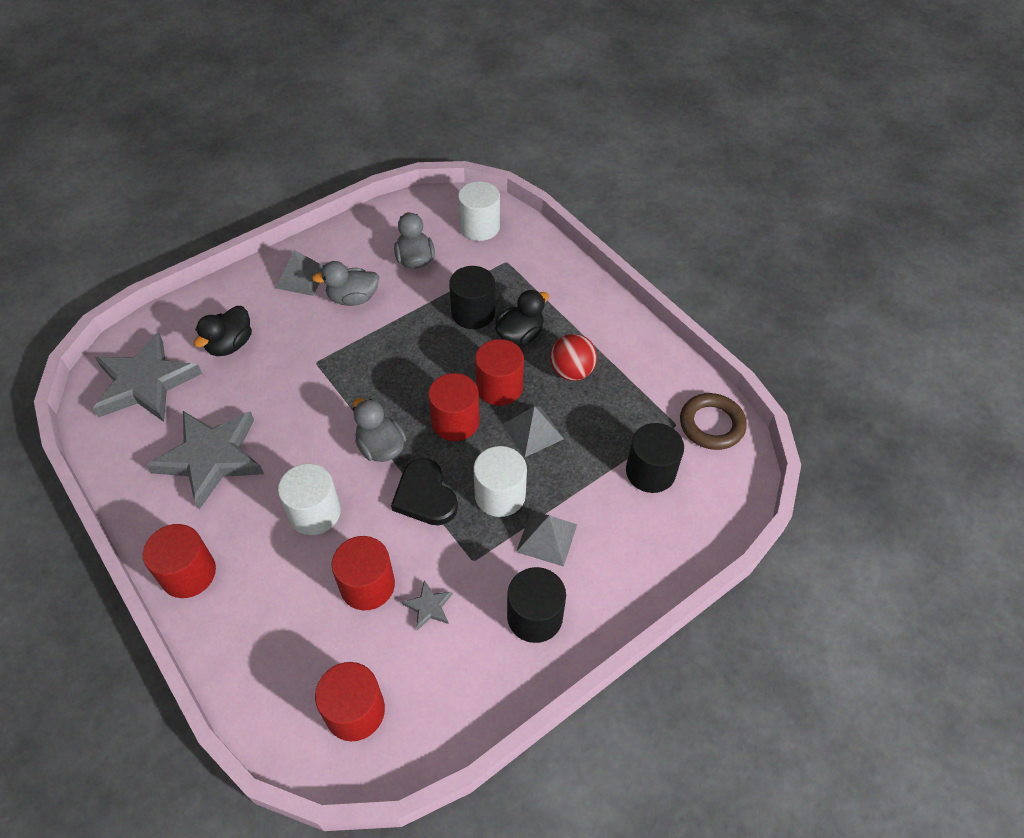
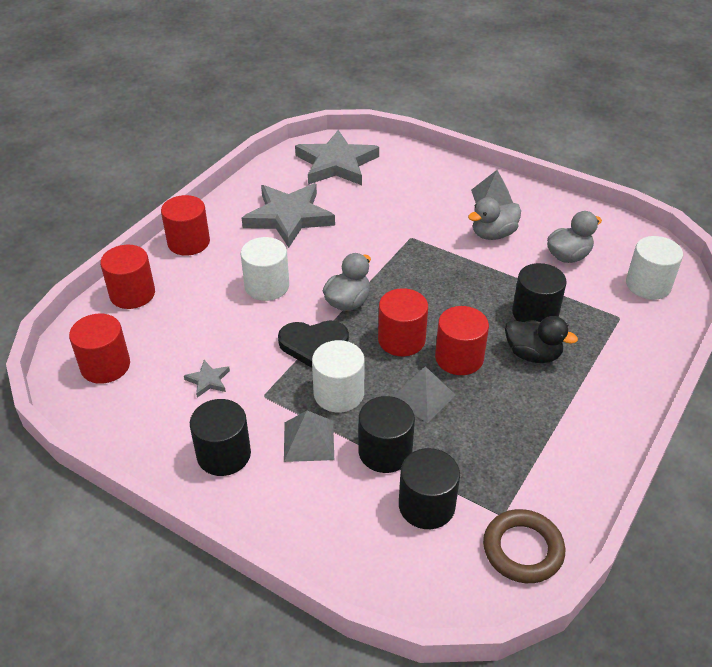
camera: 70 degrees right, 10 degrees down
black duck [194,306,252,356] -> none
grey duck [312,261,379,306] -> grey duck turned 90 degrees counterclockwise [468,197,521,240]
red cylinder [332,536,395,610] -> red cylinder moved to [100,245,155,309]
black heart [391,458,458,526] -> black heart turned 135 degrees counterclockwise [278,320,349,368]
red ball [550,334,597,381] -> none
none -> black cylinder [358,396,415,473]

